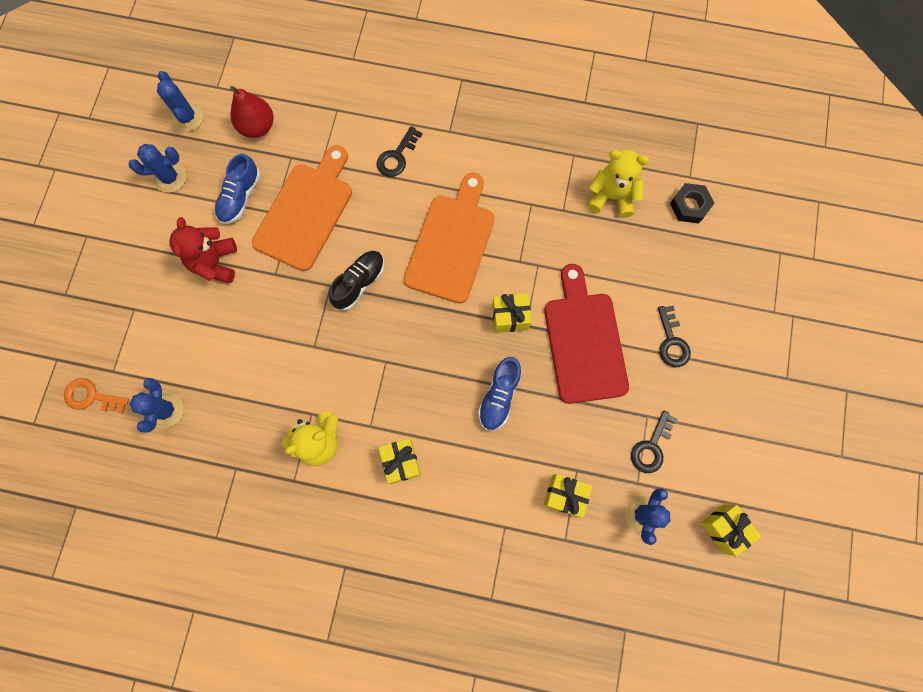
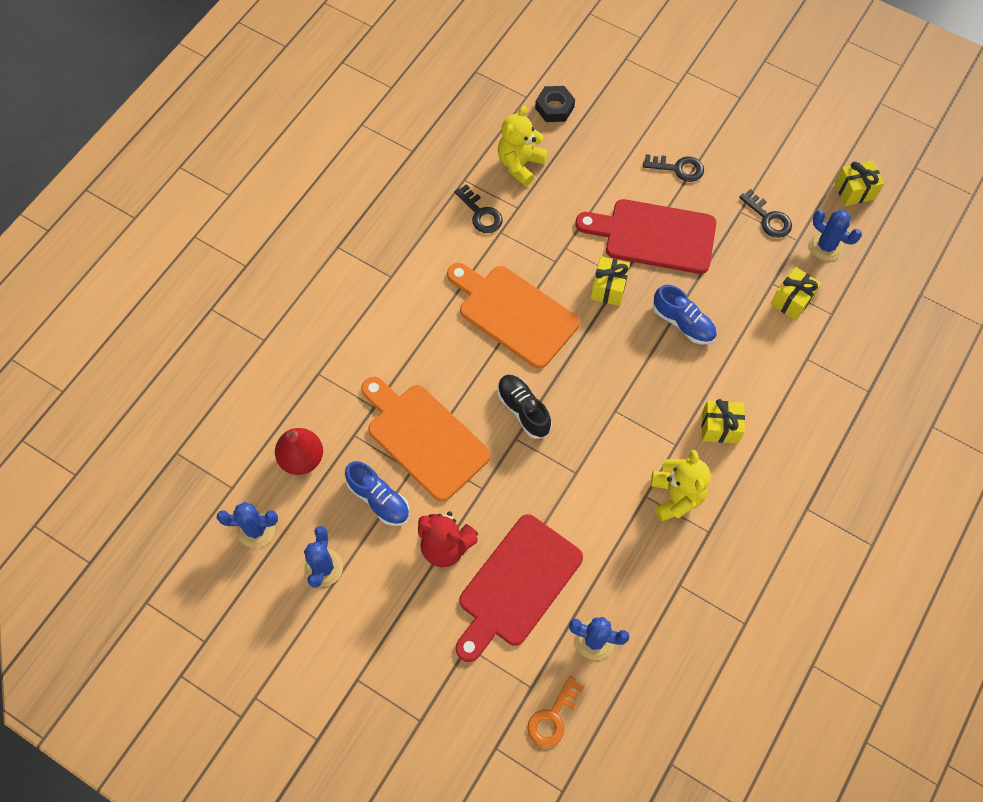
camera: 70 degrees left, 10 degrees down
black key [377,126,422,177] -> black key moved to [454,184,503,233]
none -> red cutting board [456,514,583,662]

